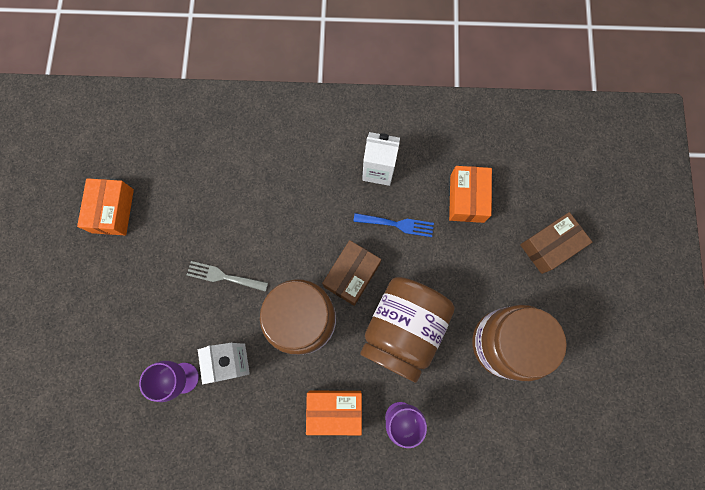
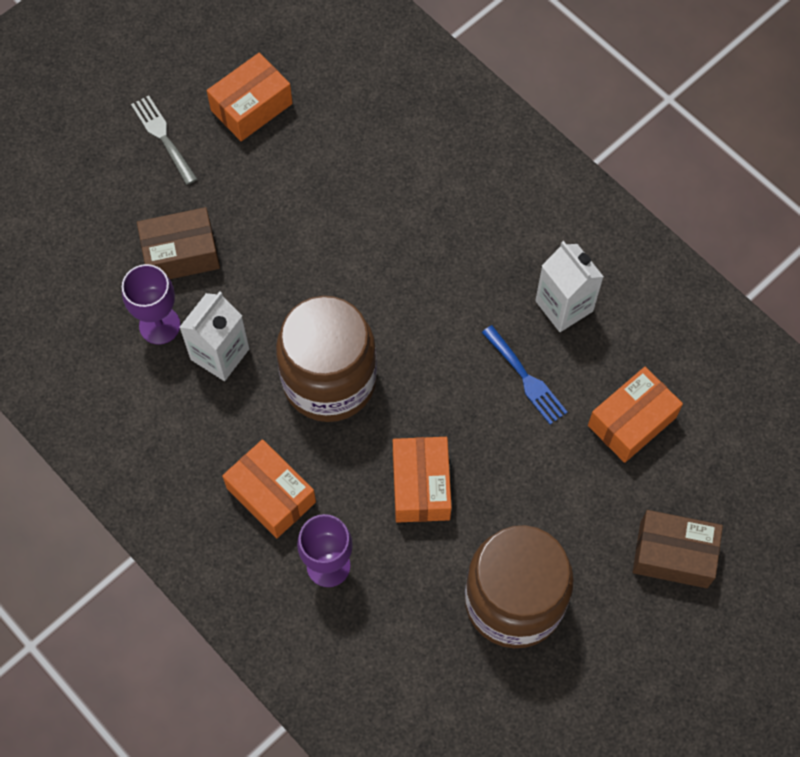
camera: 45 degrees right, 10 degrees down
grey fork [187,261,268,292] -> grey fork moved to [131,95,197,185]
brown box [322,240,381,306] -> brown box moved to [137,207,220,279]
brown jar [360,277,455,383] -> orange box [393,437,452,523]

